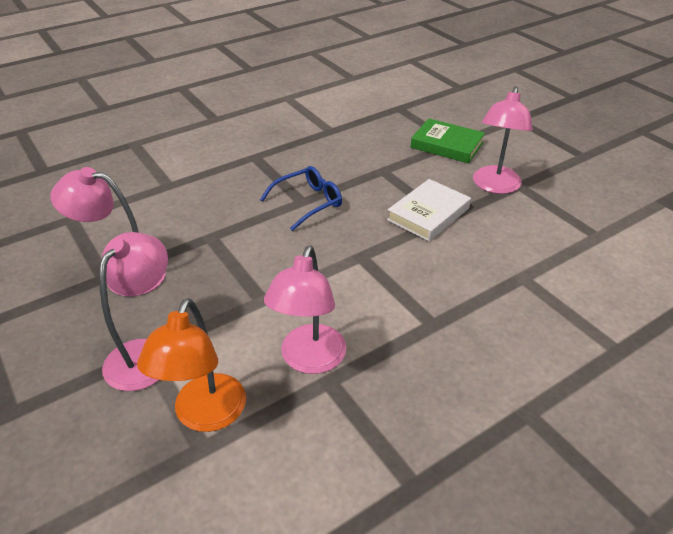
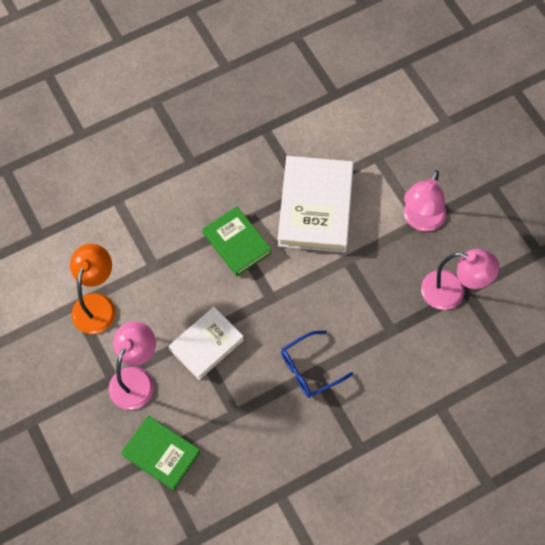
camera: 175 degrees left, 25 degrees up
orange lamp [137,298,246,432] -> orange lamp moved to [70,244,116,334]
pink lamp [264,246,346,374] -> white book [278,156,354,253]
none -> green book [203,206,271,276]

